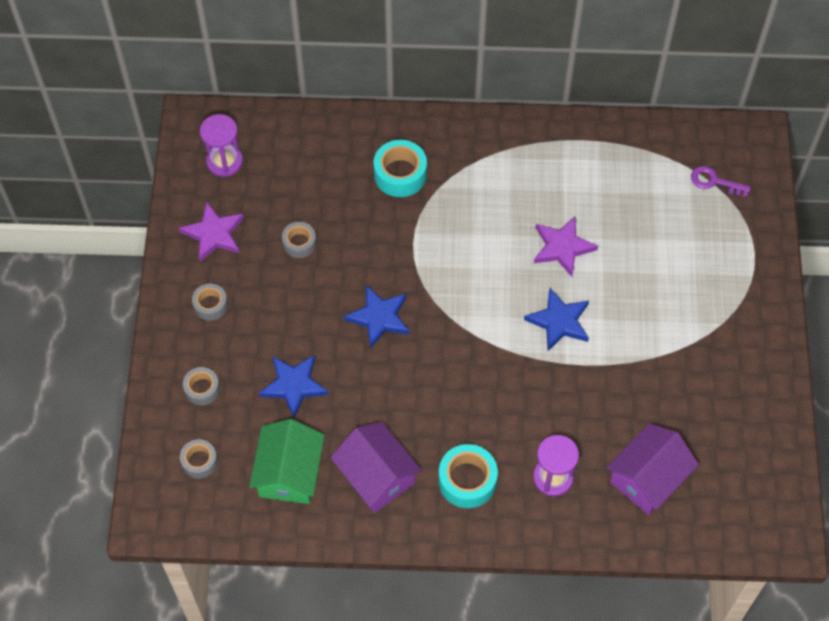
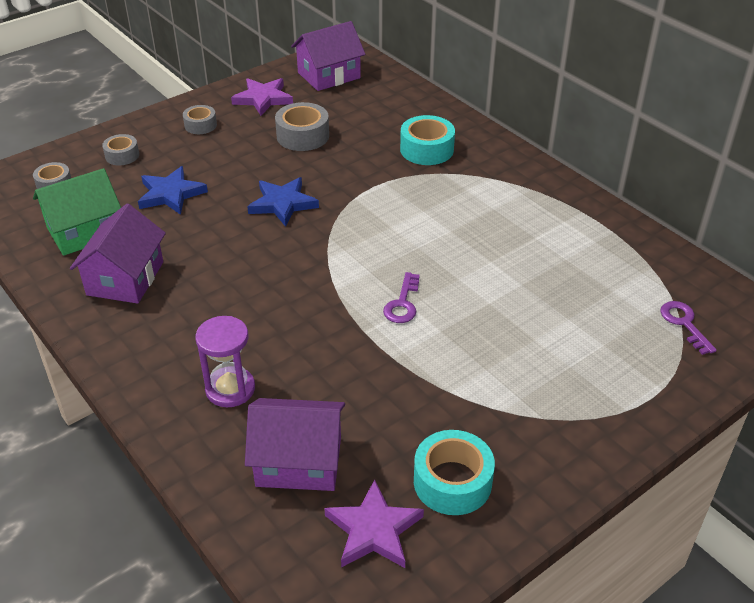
camera: 50 degrees right, 20 degrees down
purple hourglass [200,114,243,177] -> purple house [291,21,365,91]
grey tape [282,222,316,258] -> grey tape [275,102,329,151], size x1.61
turquoise tape [439,444,498,508] -> turquoise tape moved to [414,430,495,515]
blue star [524,288,589,351] -> purple key [383,272,420,323]
purple star [534,216,598,277] -> purple star moved to [324,479,424,568]

